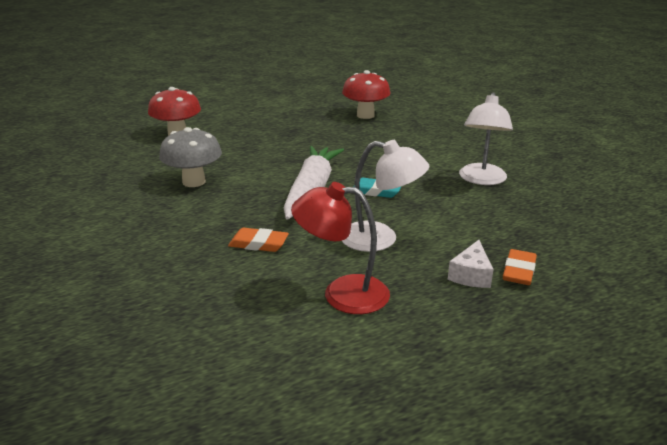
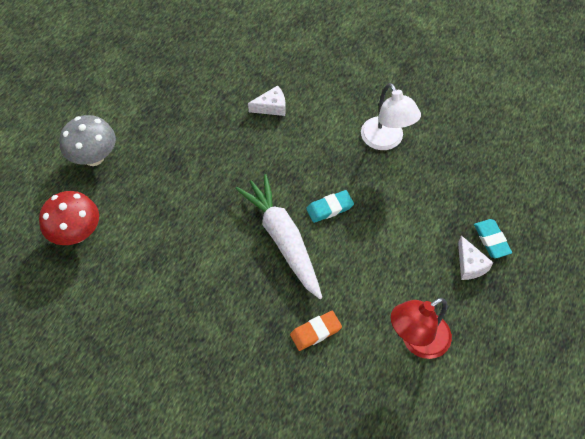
camera: 40 degrees left, 30 degrees up
grey mushroom [159,127,222,187] -> grey mushroom moved to [60,115,116,166]
red mushroom [342,70,391,119] -> none
white lamp [342,140,430,252] -> none
orange eraser [503,249,537,285] -> turquoise eraser [474,219,512,259]
none -> white cheese [248,85,286,116]

